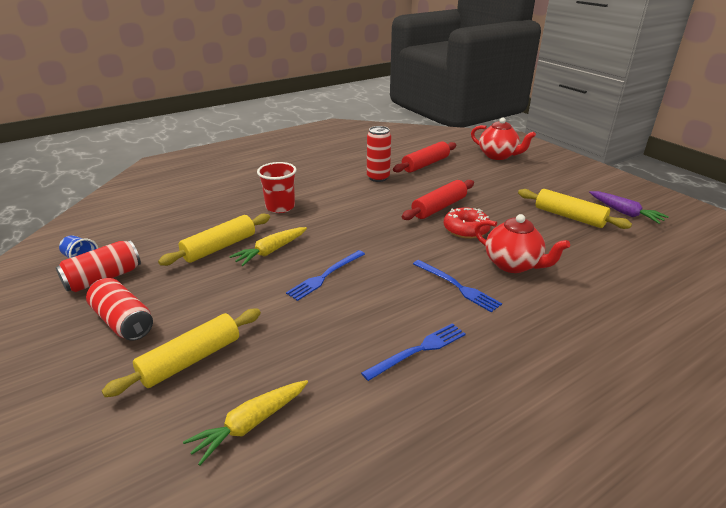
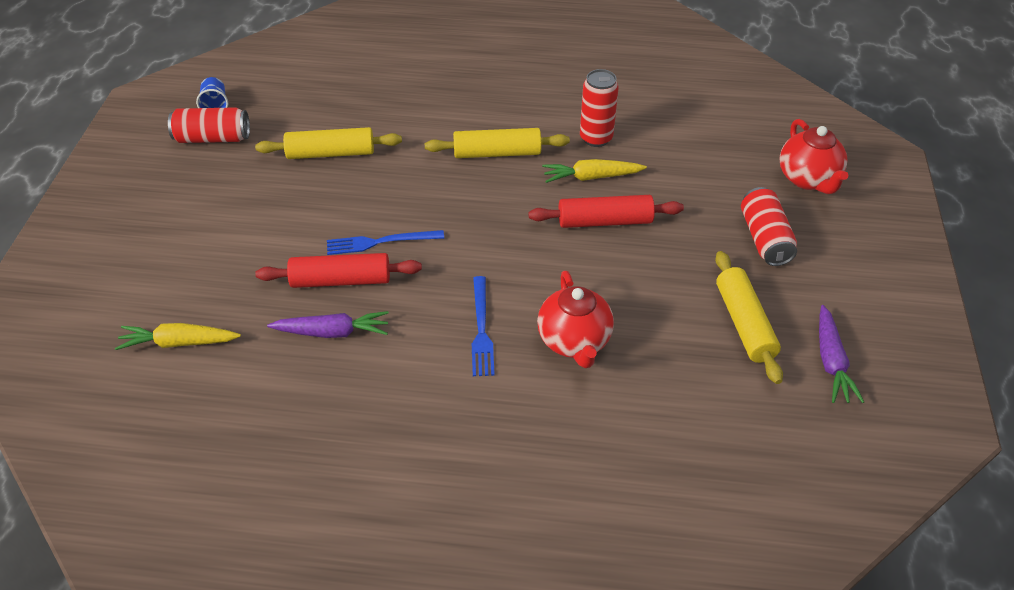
camera: 40 degrees right, 15 degrees up
red can [86,278,153,341] -> red can moved to [741,187,797,266]
yellow rolling pin [102,309,261,397] -> yellow rolling pin moved to [425,128,570,158]
yellow carrot [229,227,307,266] -> yellow carrot moved to [542,159,647,183]
red cup [257,162,297,213] -> none
blue fork [361,323,466,381] -> none
red rolling pin [393,141,456,173] -> red rolling pin moved to [255,253,422,288]
red donut [444,207,491,239] -> none
none -> purple carrot [267,311,389,338]

